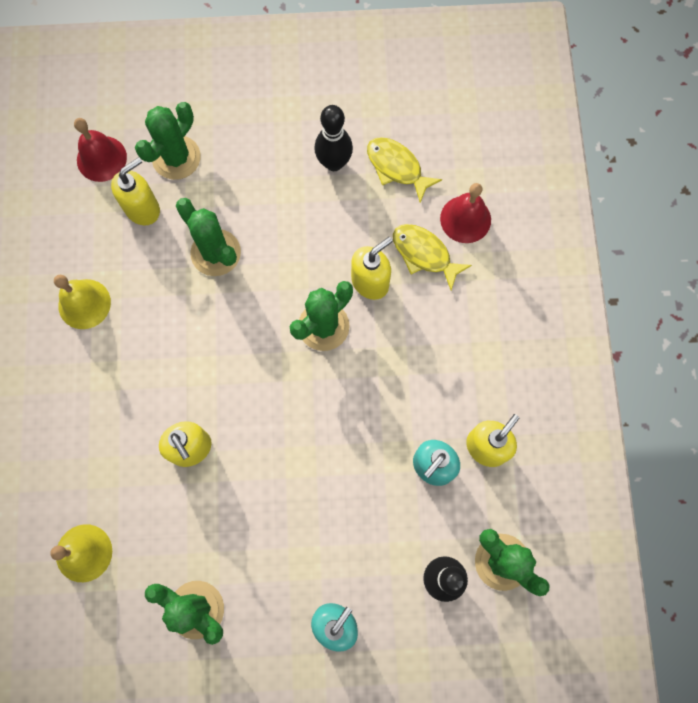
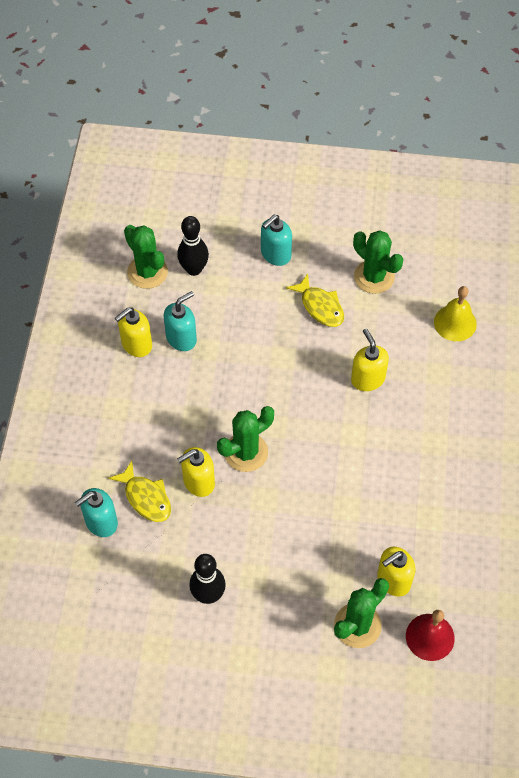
camera: 170 degrees left, 15 degrees down
yellow bell [54,275,111,329] -> none
green cactus [176,198,241,276] -> none
yellow fish [367,137,442,203] -> yellow fish moved to [286,273,344,327]
red bell [440,183,491,243] -> turquoise soap dispenser [75,488,118,537]

